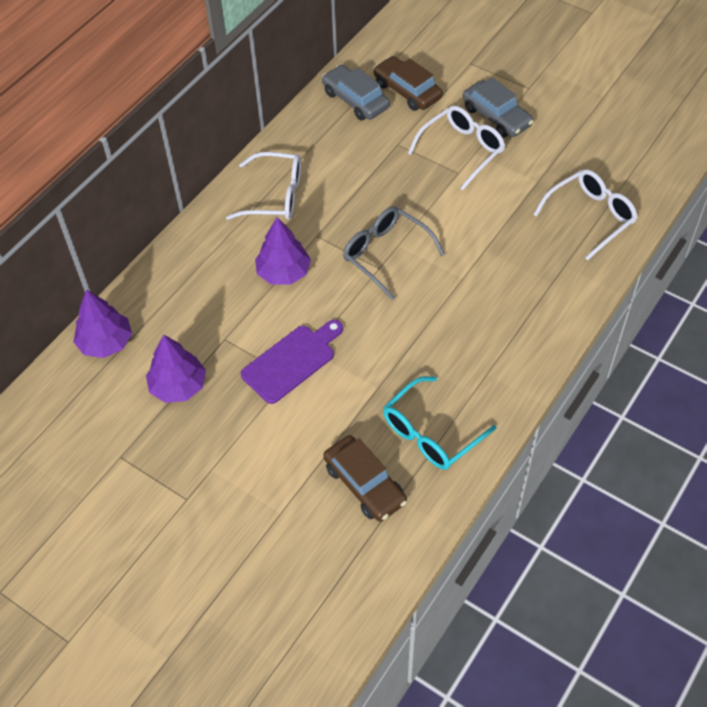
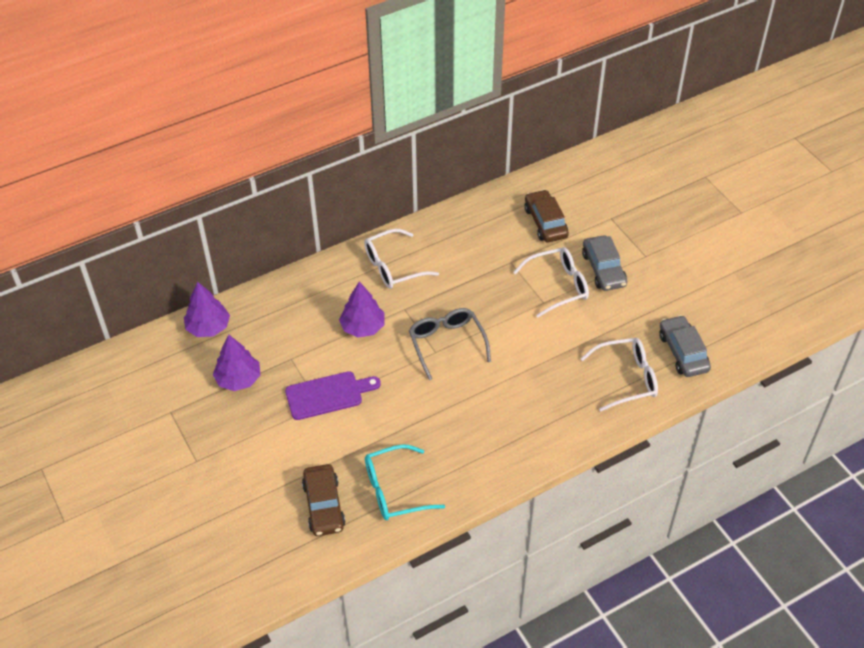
camera: 25 degrees right, 5 degrees down
white glasses [226,152,301,220] -> white glasses turned 120 degrees clockwise [364,229,439,289]
grey car [322,65,390,120] -> grey car moved to [659,315,711,377]

